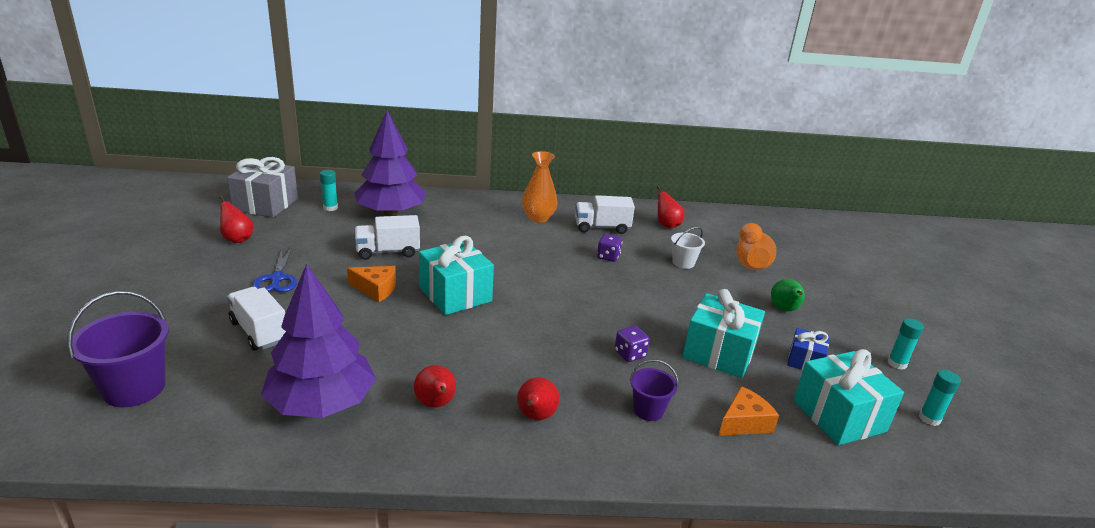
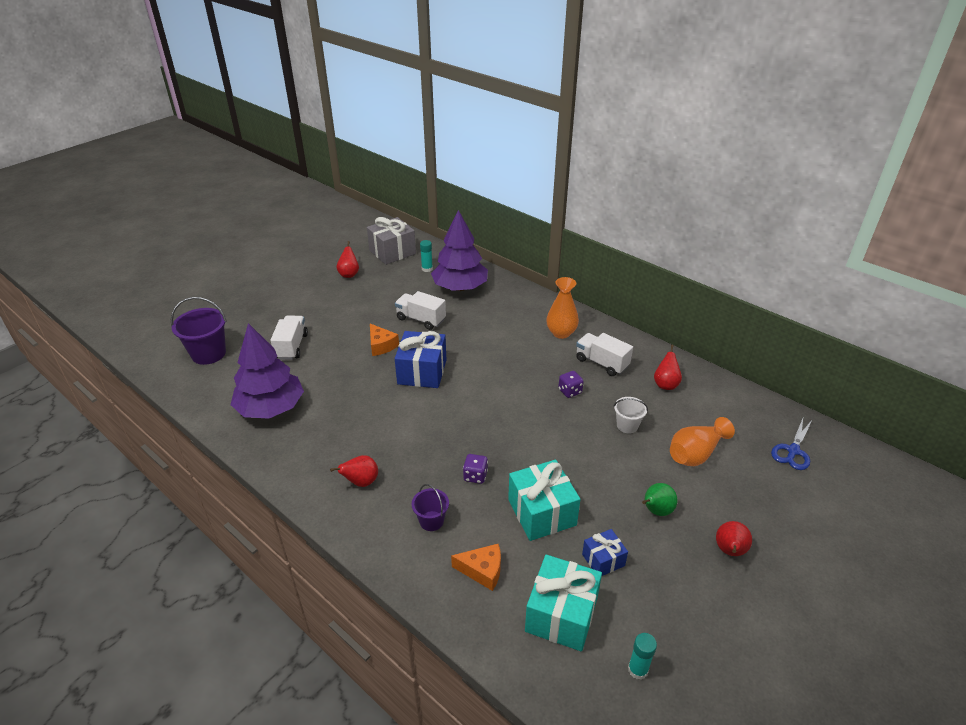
camera: 45 degrees right, 10 degrees up
blue scissors [252,247,297,292] -> blue scissors moved to [771,419,812,470]
red pear [414,365,456,408] -> red pear moved to [716,521,752,556]
turquoise gift [419,236,494,315] -> blue gift [395,331,446,388]
turquoise glue stick [887,318,924,370] -> none

